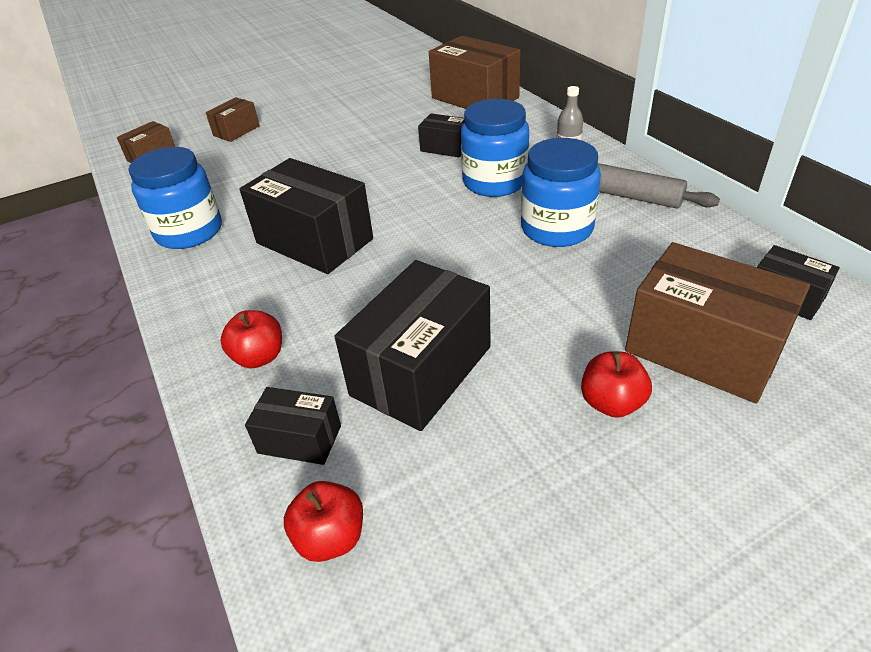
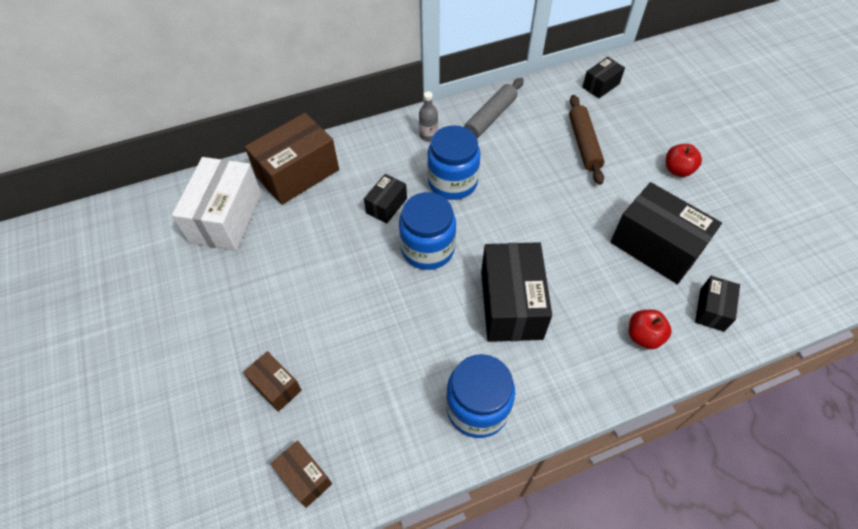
camera: 85 degrees left, 15 degrees up
black box [240,158,373,274] -> black box turned 45 degrees counterclockwise [481,242,552,342]
red apple [284,481,363,562] -> none
blue jar [521,138,601,247] -> blue jar moved to [399,192,456,270]
brown box [625,242,810,403] -> none
none -> white box [172,157,262,251]
none -> brown rolling pin [569,95,604,185]

